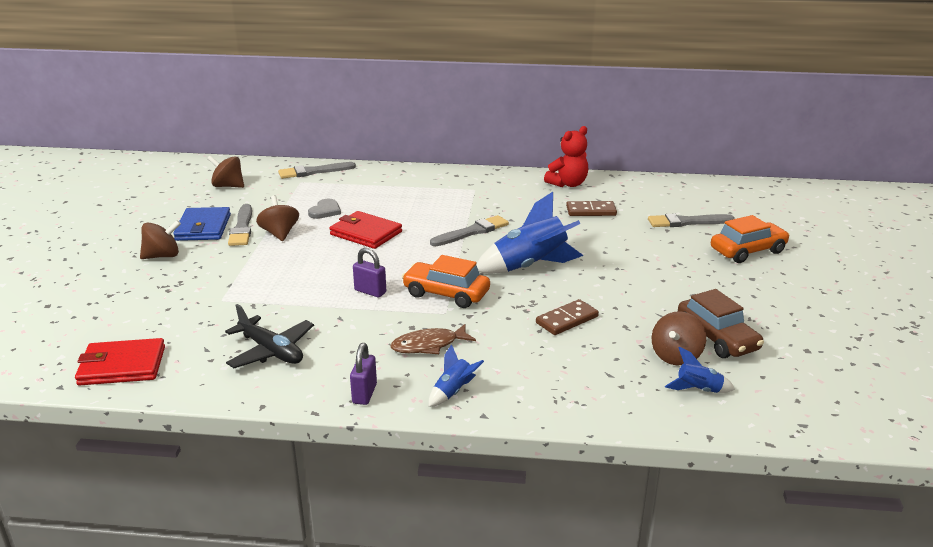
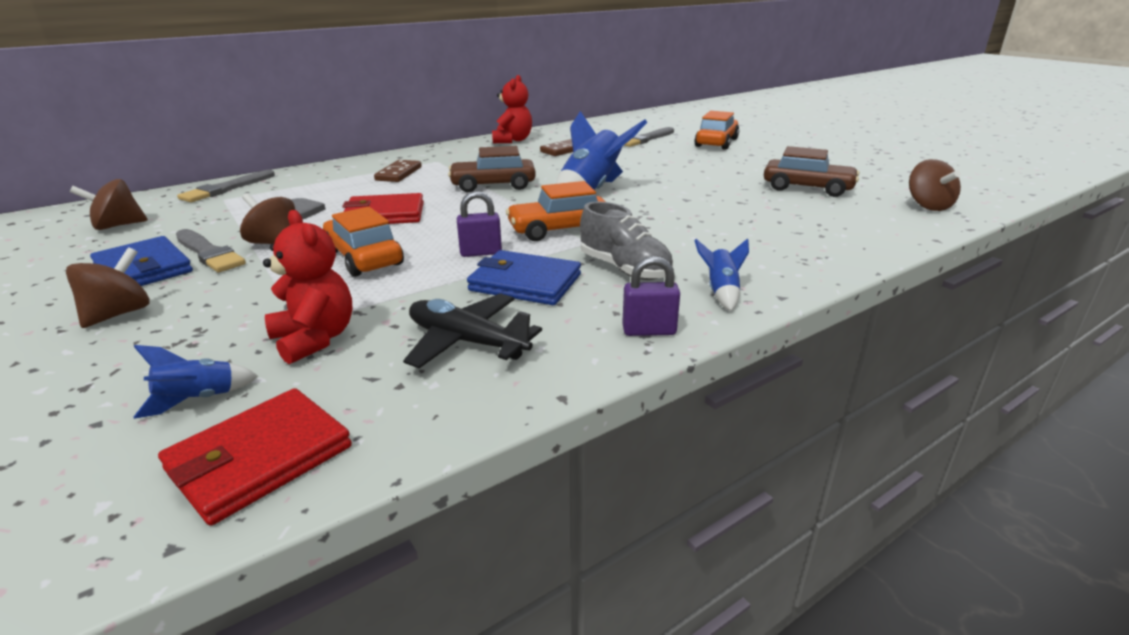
camera: 40 degrees left, 0 degrees up
black plane [225,304,314,368] -> black plane turned 150 degrees counterclockwise [403,293,542,368]
purple padlock [350,343,377,405] -> purple padlock turned 60 degrees counterclockwise [622,256,680,336]
brown fish [390,324,476,354] -> grey shoe [580,202,673,280]
grey brush [430,215,509,246] -> brown car [448,146,536,192]
brown domino [536,299,599,335] -> brown domino moved to [374,160,422,182]
brown spinning top [652,311,706,365] -> brown spinning top moved to [909,159,961,211]
blue rocket [665,347,735,393] -> blue rocket moved to [134,345,258,419]
none -> red teddy bear [263,210,353,364]
none -> orange car [323,207,404,277]
none -> blue wallet [467,250,581,305]

